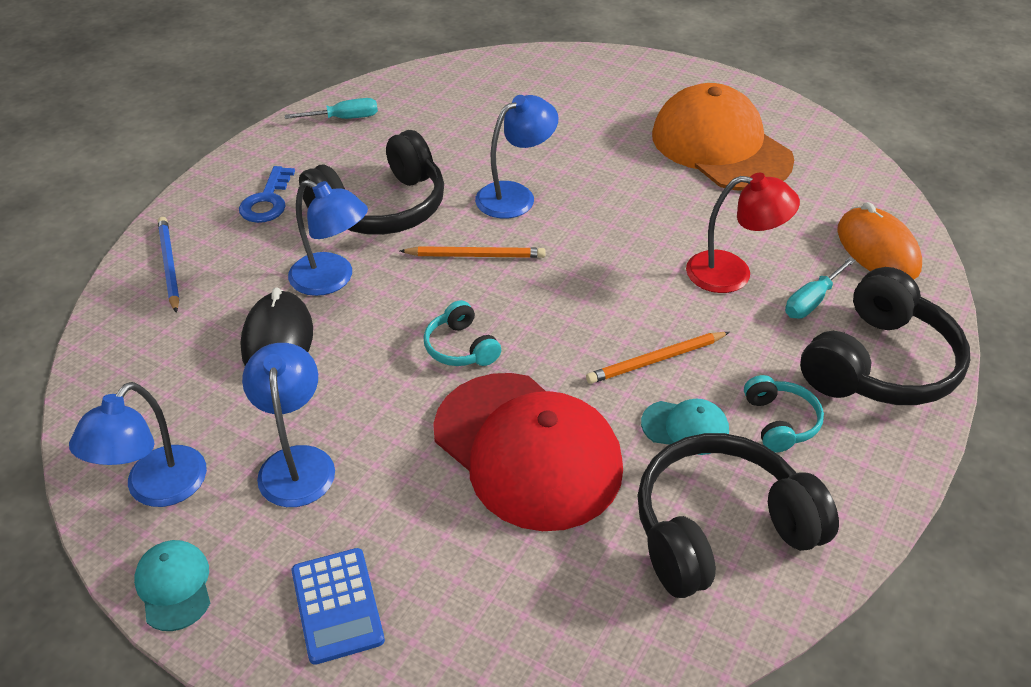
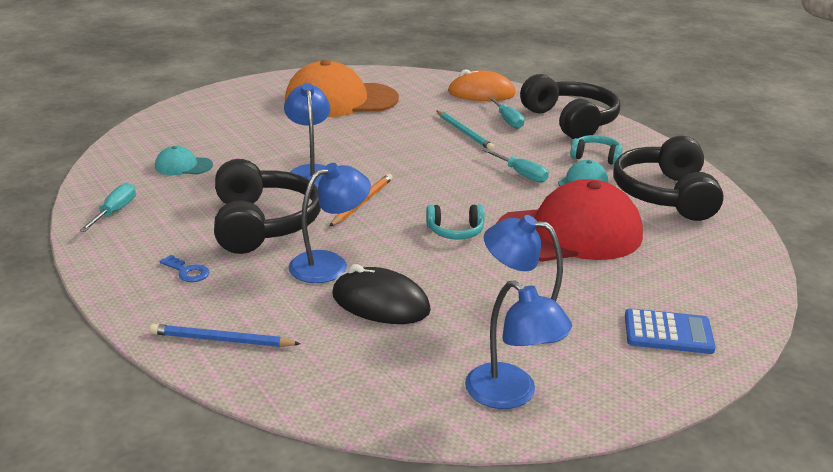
camera: 65 degrees left, 15 degrees down
turquoise cap [134,540,210,631] -> turquoise cap moved to [155,146,213,175]
blue key [239,166,295,223] -> blue key [159,255,209,282], size x0.66
orange pencil [586,332,730,384] -> turquoise screwdriver [483,149,549,183]
red lamp [686,173,800,293] -> turquoise pencil [437,111,494,151]

